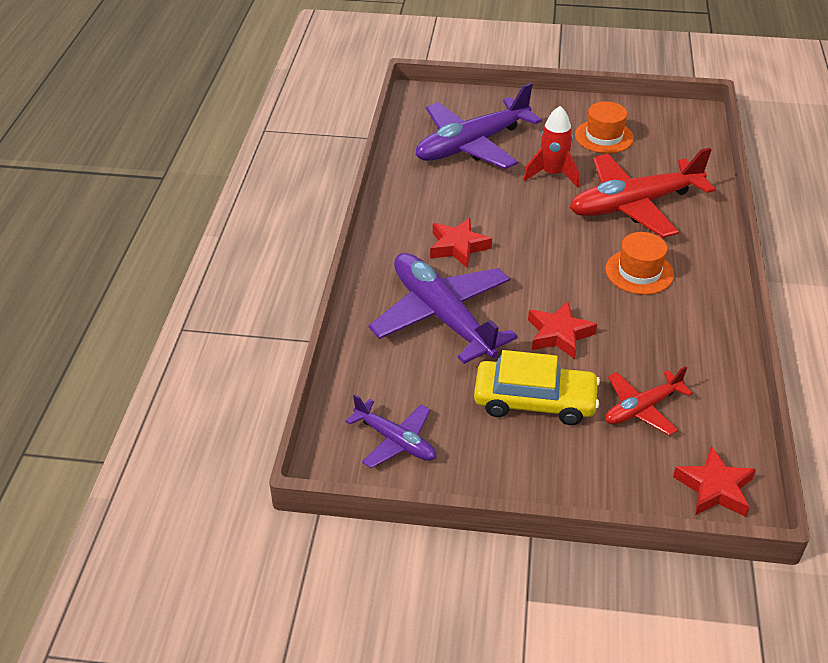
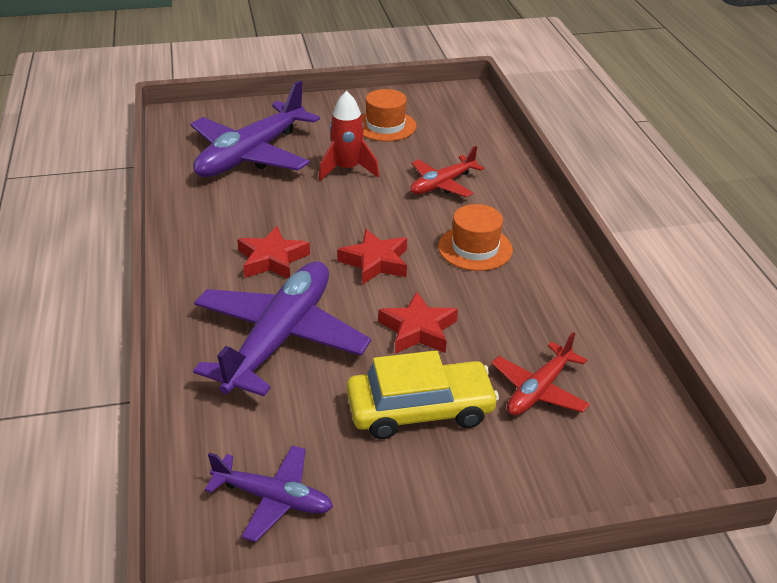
camera: 20 degrees left, 5 degrees down
purple plane [369,253,518,364] -> purple plane turned 75 degrees clockwise [193,261,371,396]
red plane [570,148,716,238] -> red plane [410,146,484,197], size x0.54
red star [673,446,756,517] -> red star moved to [337,229,407,285]

